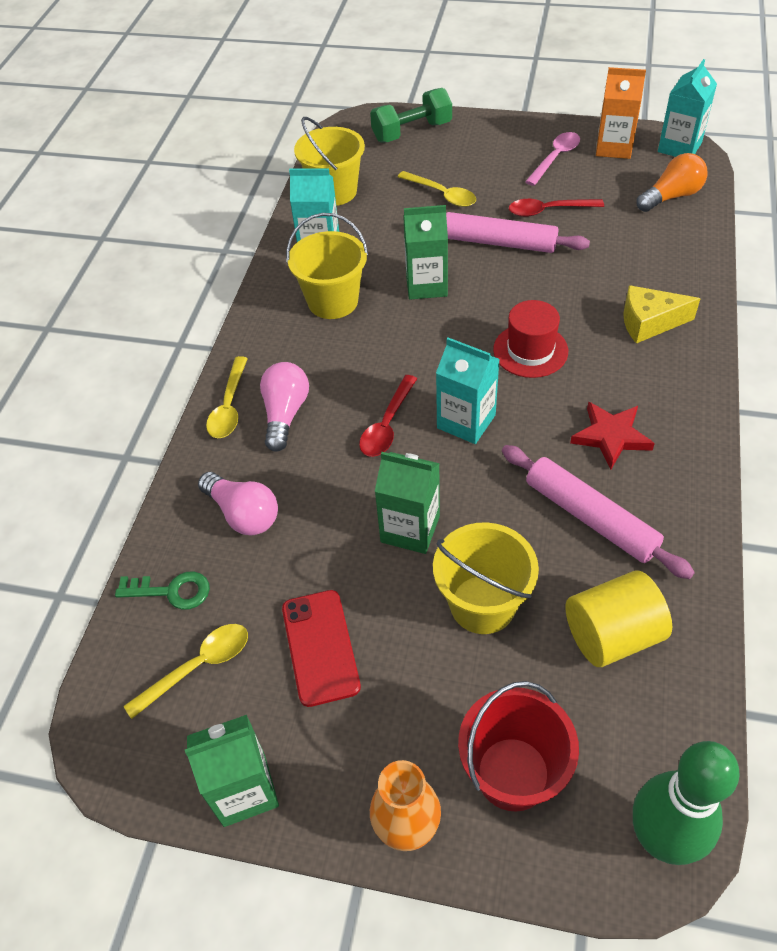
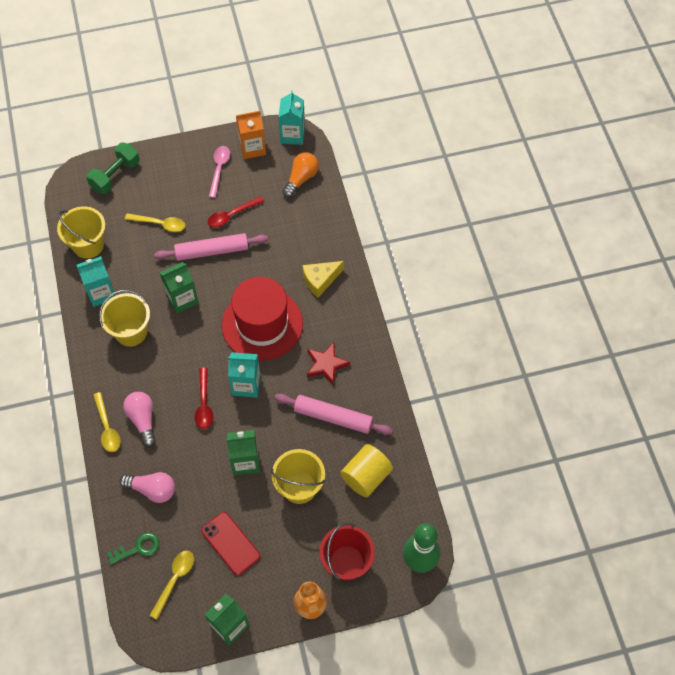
camera: 30 degrees left, 10 degrees up
red hat [493,300,568,378] -> red hat [222,277,303,361], size x1.83

